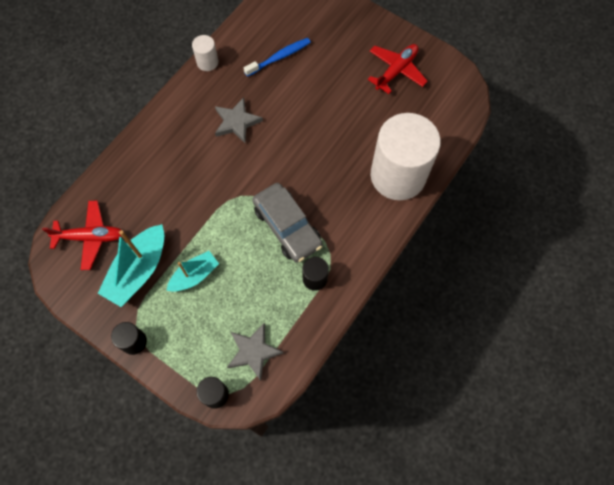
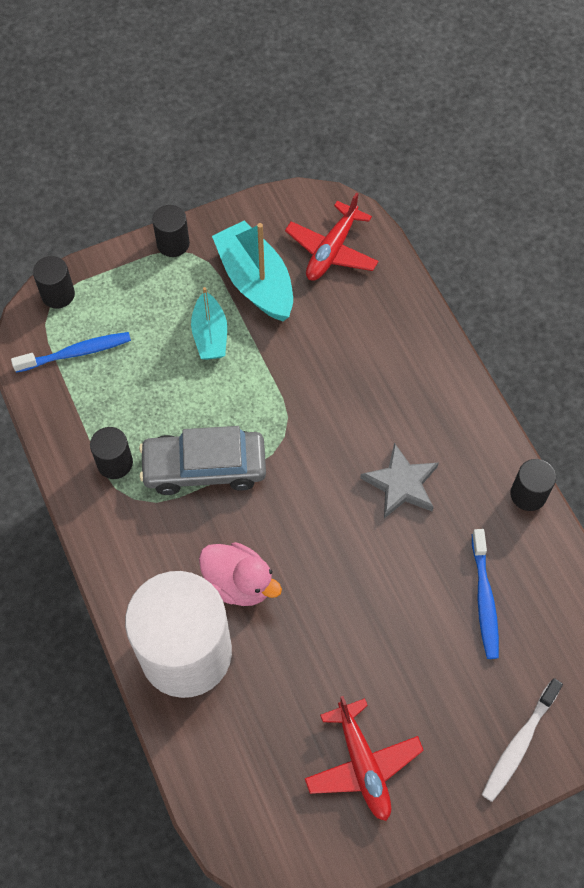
camera: 120 degrees right, 5 degrees down
white cylinder [192,35,218,71] -> black cylinder [510,459,556,511]
grey star [227,323,283,381] -> blue toothbrush [11,332,131,373]
none -> pink duck [199,542,282,606]
none -> white toothbrush [482,678,563,802]

